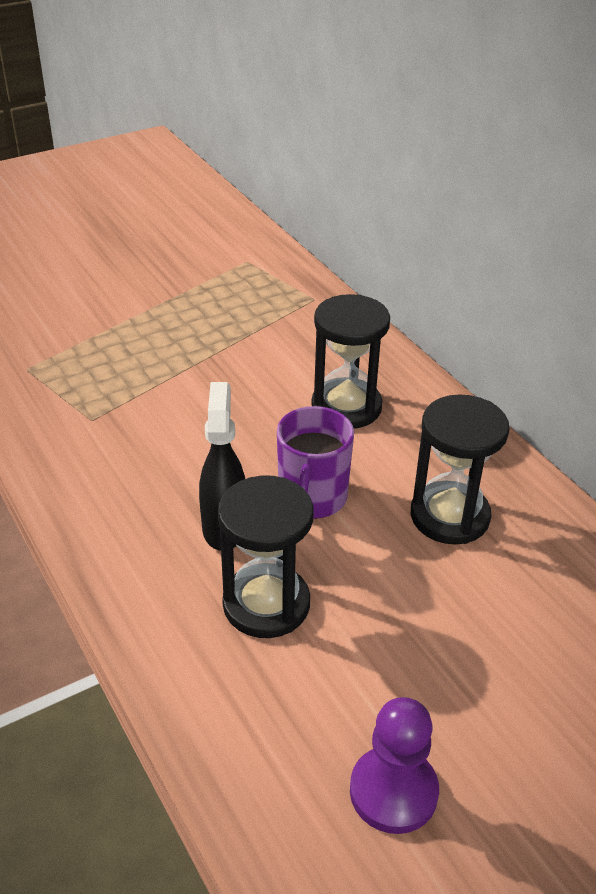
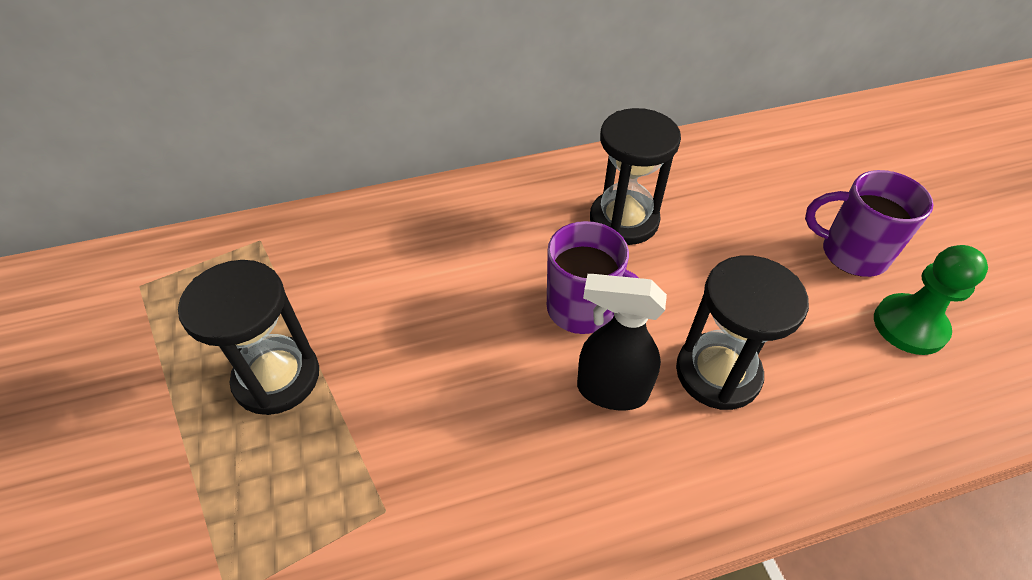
camera: 75 degrees left, 10 degrees up
black hourglass [311,294,390,429] -> black hourglass moved to [178,260,319,415]
purple pawn [350,697,439,834] -> green pawn [874,245,988,355]
none -> purple mug [805,170,934,277]

